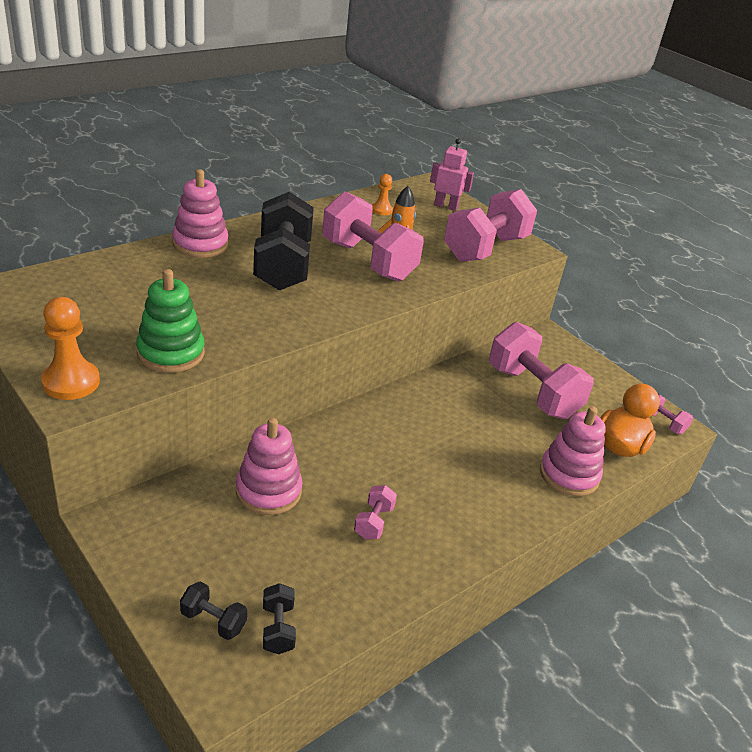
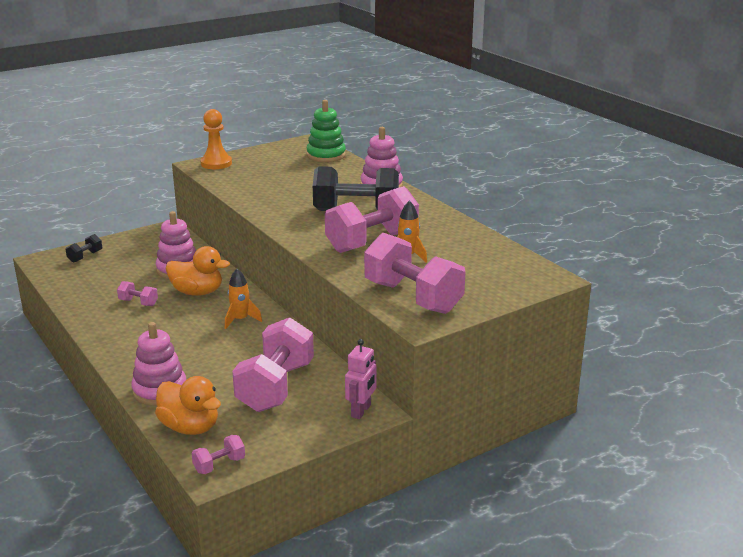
camera: 100 degrees right, 10 degrees down
green stacking toy [136,269,205,373] -> green stacking toy moved to [307,100,346,162]
black dumbbell [263,583,296,654] -> none
orange pawn [372,174,393,215] -> none
pink robot [430,138,474,211] -> pink robot moved to [345,339,377,419]
pink dumbbell [489,322,594,419] -> pink dumbbell turned 45 degrees counterclockwise [232,317,314,412]
none -> orange duck [166,246,230,296]
none -> orange rocket [225,269,262,329]

